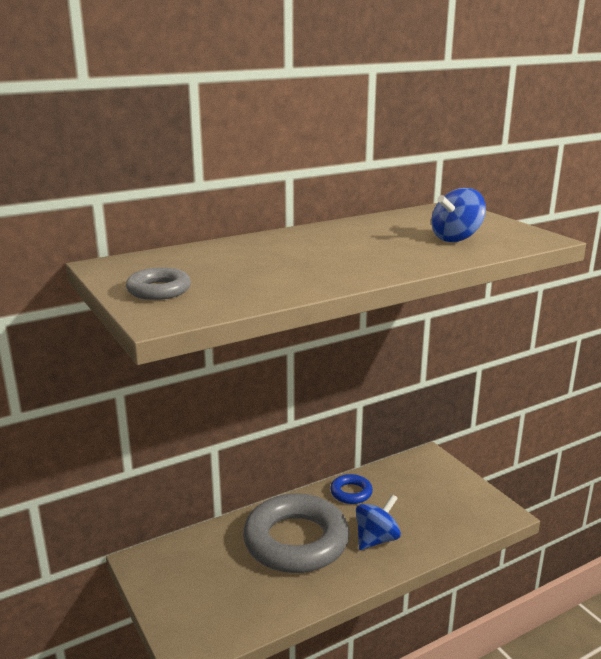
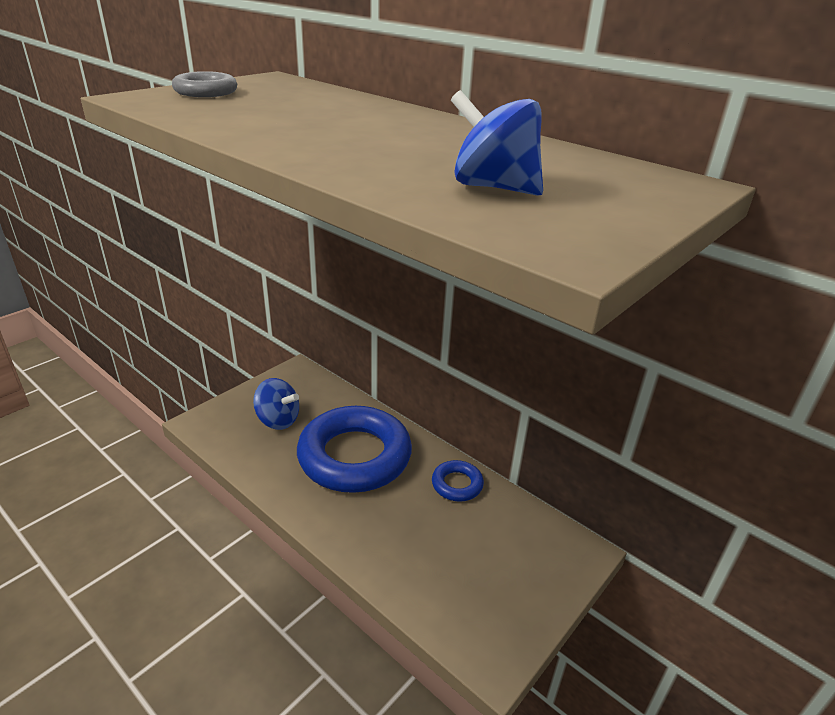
camera: 70 degrees right, 10 degrees up
grey ring [243,493,349,573] -> blue ring [297,406,412,493]
blue spinning top [356,494,401,550] -> blue spinning top moved to [253,378,299,430]

